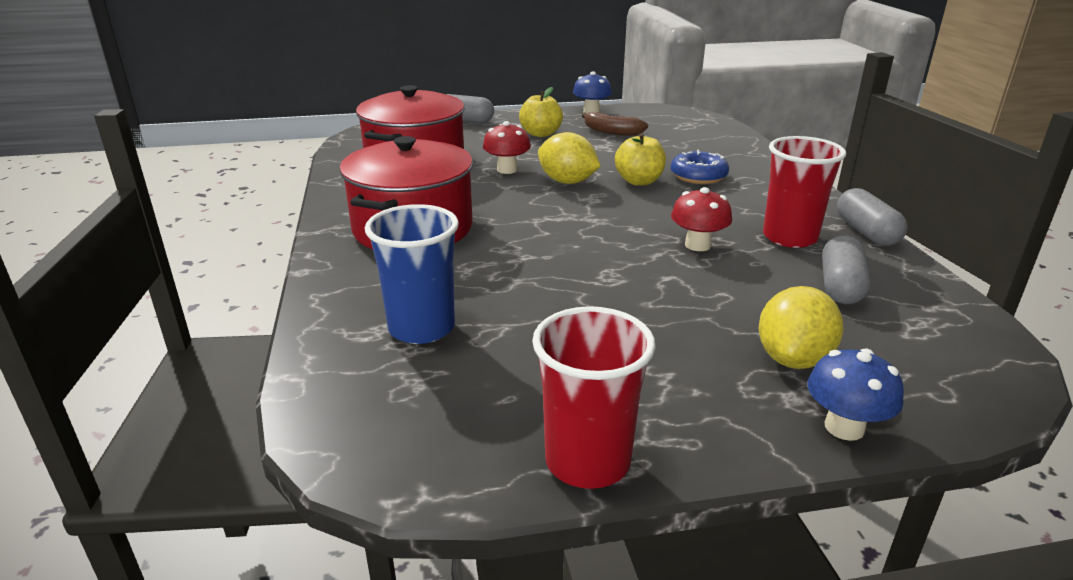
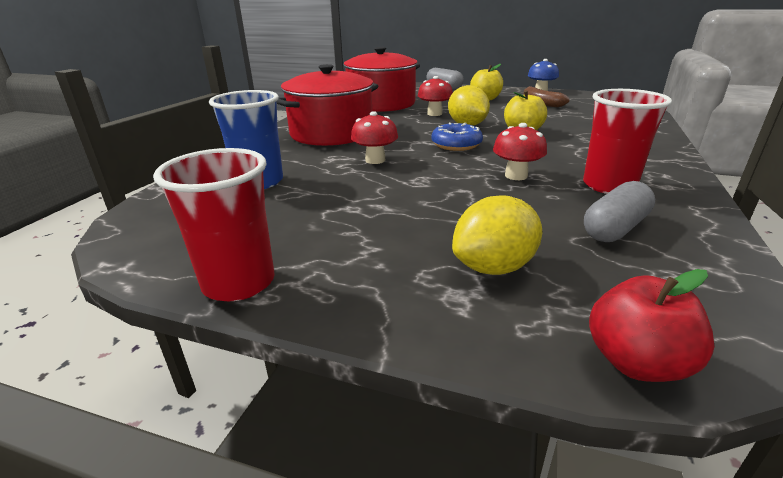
camera: 30 degrees right, 0 degrees up
blue donut [671,150,729,184] -> blue donut moved to [431,123,483,151]
blue mushroom [808,348,904,441] -> none
grey capsule [837,188,908,246] -> none
none -> red mushroom [351,111,398,164]
none -> red apple [589,269,715,382]

